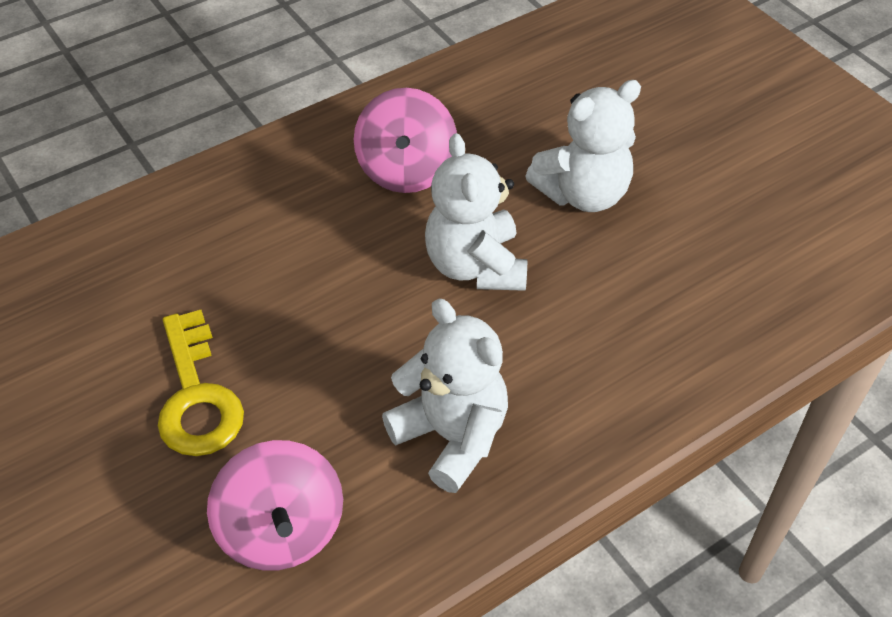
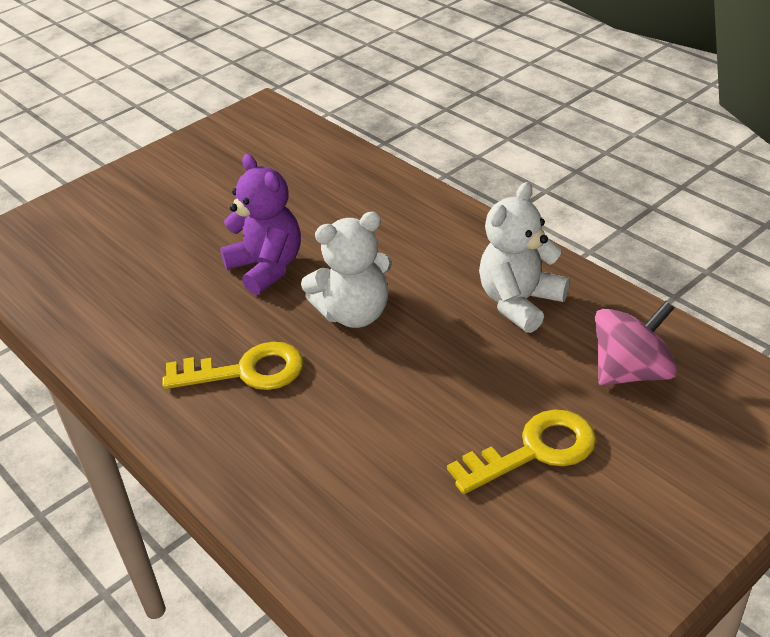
camera: 95 degrees left, 10 degrees down
pink spinning top [354,88,457,193] -> yellow key [162,342,303,390]
white teddy bear [525,80,641,212] -> purple teddy bear [220,154,301,295]

